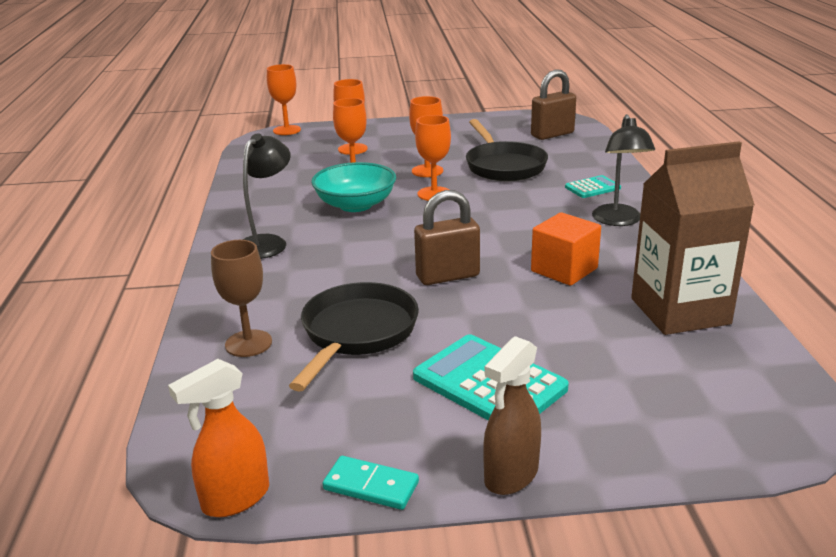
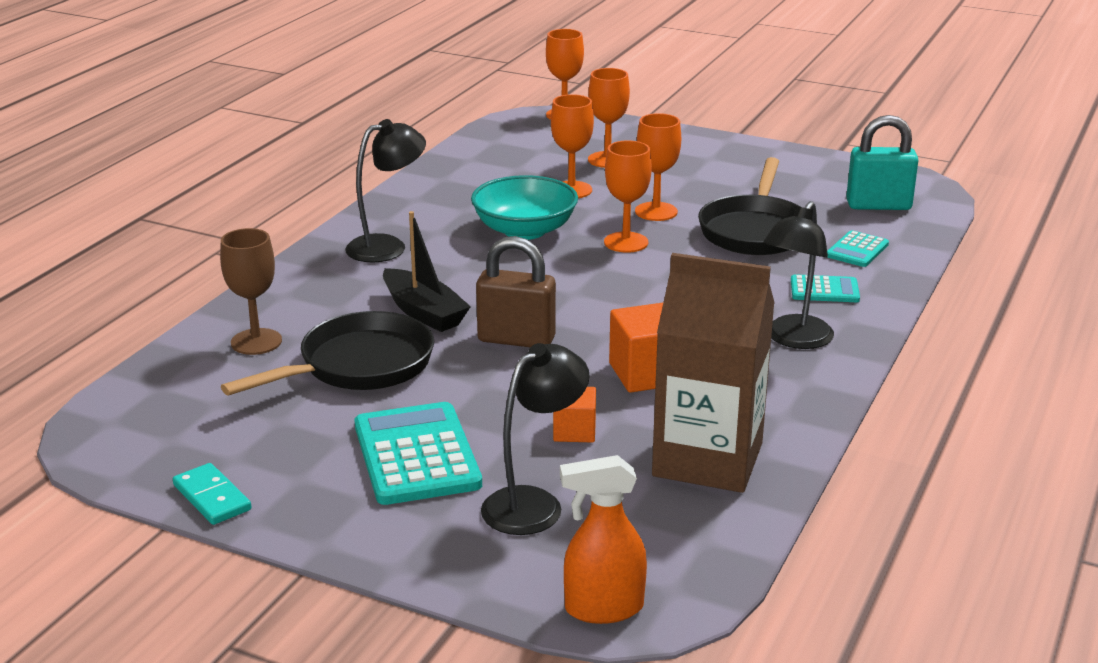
camera: 30 degrees right, 0 degrees up
orange spray bottle [168,359,269,517] -> orange spray bottle moved to [560,455,647,624]
brown spray bottle [483,336,541,495] -> none
brown padlock [531,69,576,140] -> turquoise padlock [846,115,918,210]
none -> black boat [383,211,471,332]
none -> black lamp [481,343,590,535]
none -> orange cube [553,387,596,443]
none -> turquoise calculator [827,230,889,267]

